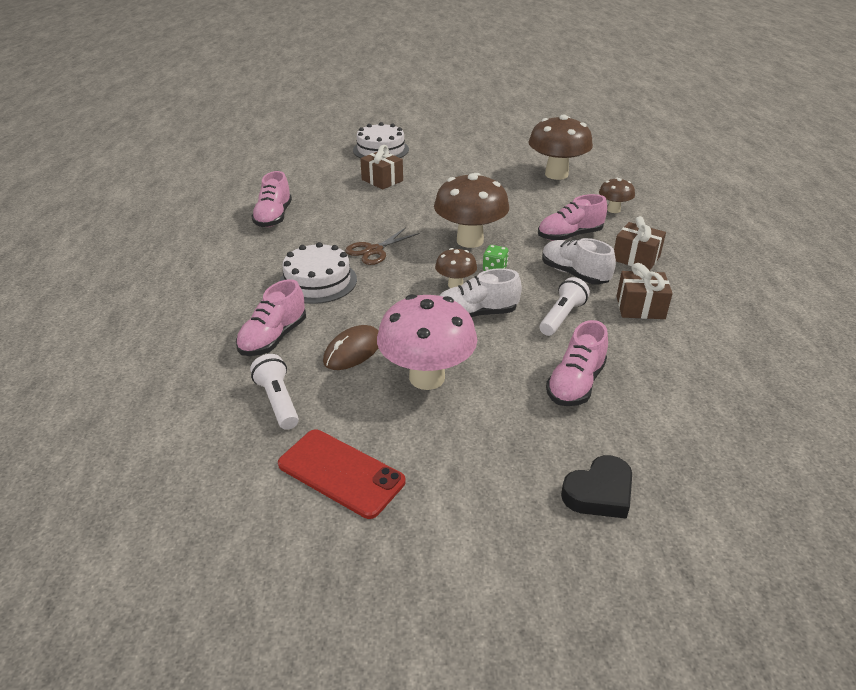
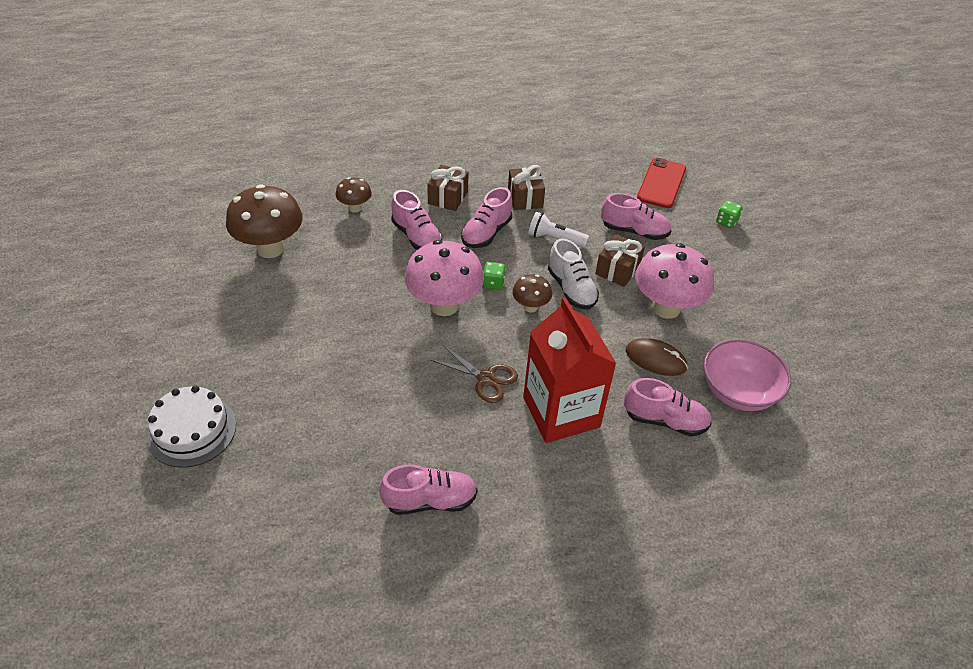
camera: 105 degrees left, 10 degrees up
white flashlight [250,354,299,430] -> pink bowl [704,339,791,411]
red phone [278,430,405,519] -> red phone moved to [637,158,686,208]
white cake [279,242,357,304] -> red carton [523,297,617,443]
brown gift [360,145,403,190] -> brown gift moved to [595,234,645,287]
brown mushroom [434,173,509,248] -> pink mushroom [405,240,484,316]
white shoe [542,238,616,285] -> pink shoe [461,187,512,248]
black heart [561,455,632,519] -> green dice [716,200,743,228]

